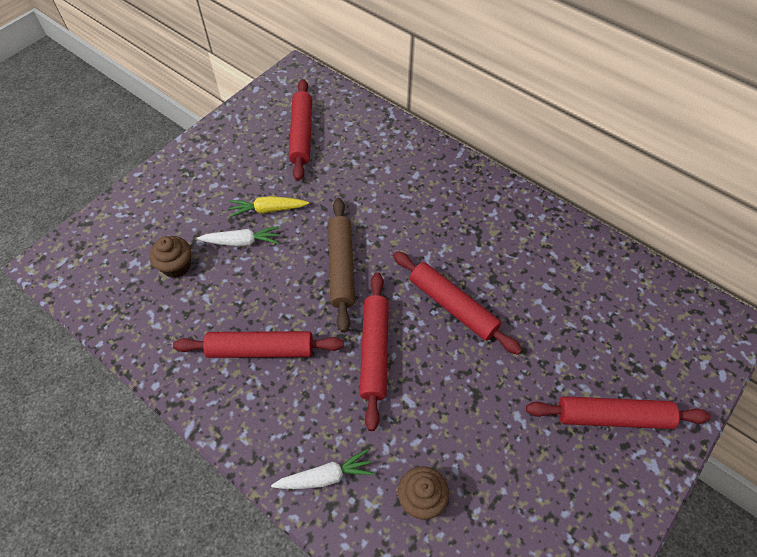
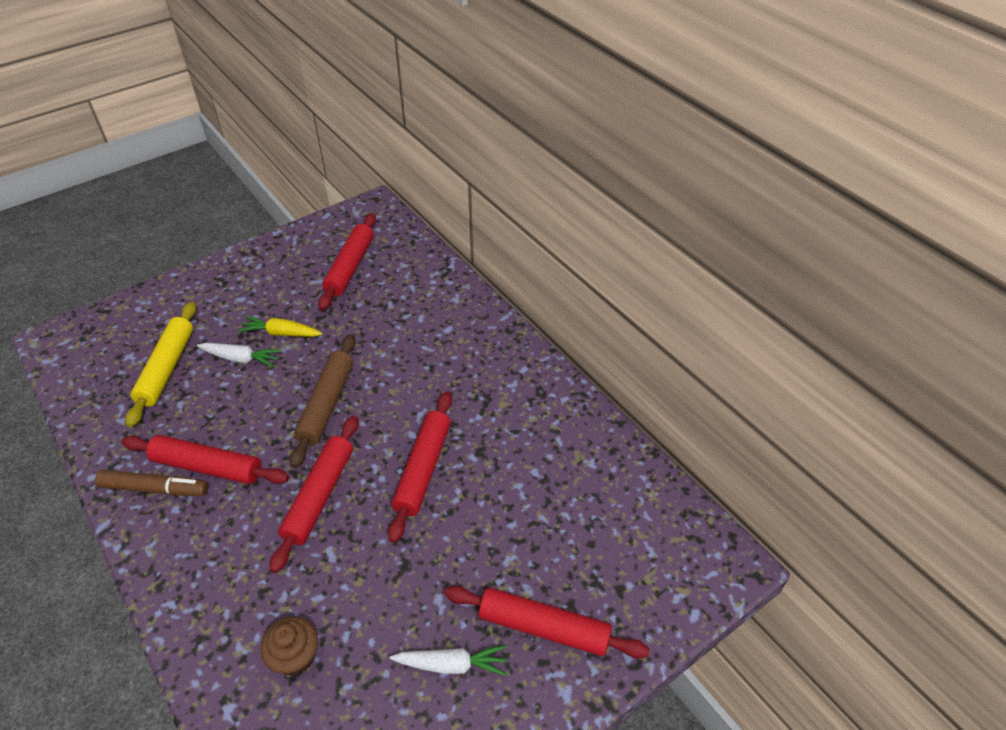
camera: 15 degrees right, 10 degrees down
brown cupcake [149,236,191,278] -> yellow rolling pin [125,302,197,427]
white carrot [271,449,375,489] -> white carrot moved to [390,645,506,676]
red rolling pin [393,251,522,355] -> red rolling pin turned 45 degrees clockwise [388,391,452,543]
none -> brown marker [95,470,208,496]

